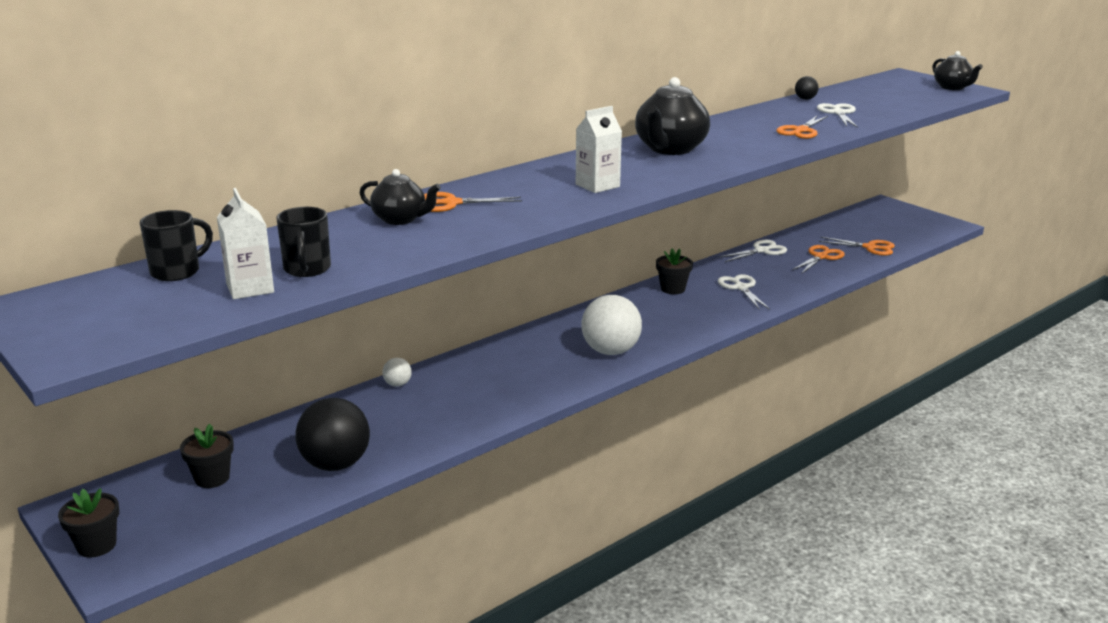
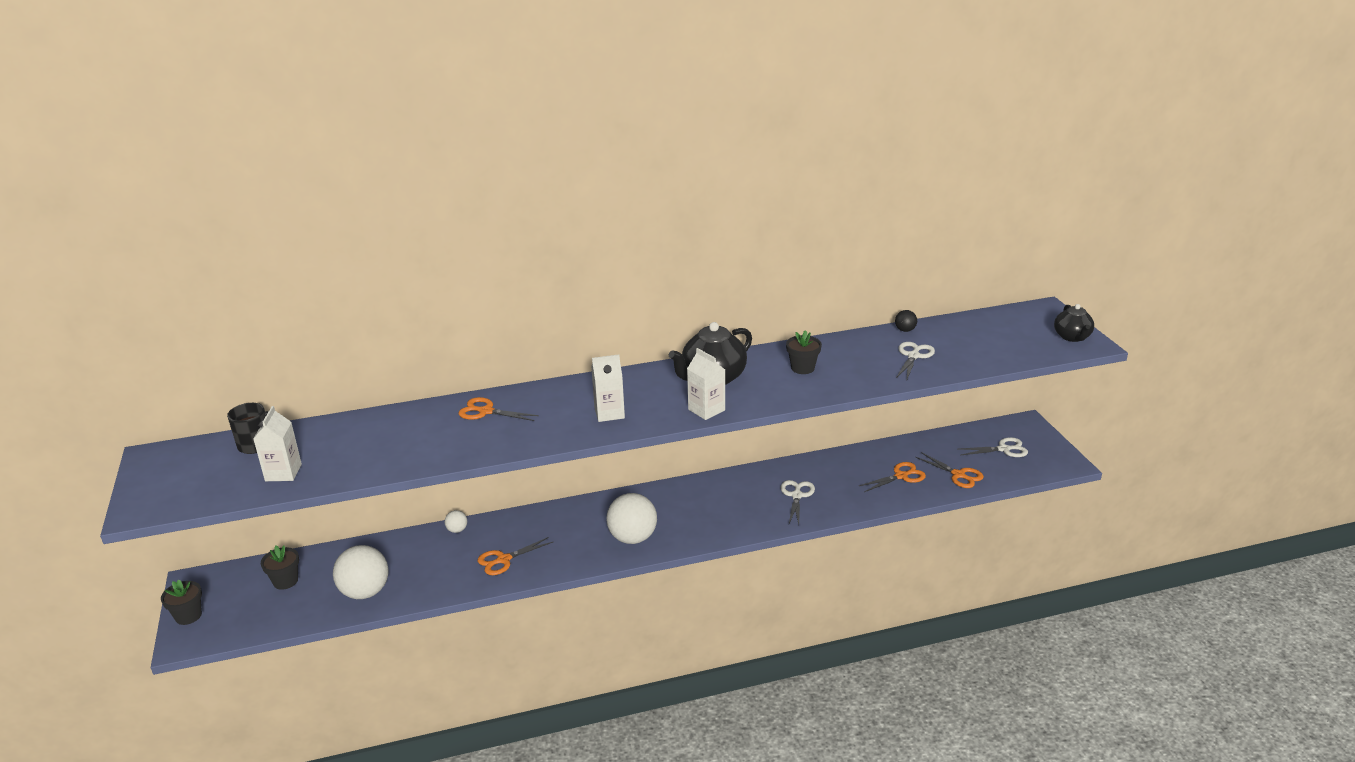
camera: 25 degrees right, 5 degrees up
black mug [276,207,331,277] -> none
black ball [296,398,370,471] -> white ball [333,545,389,599]
black teapot [360,169,441,225] -> none
black flower pot [656,248,693,294] -> black flower pot moved to [786,330,822,374]
white scissors [719,240,787,262] -> white scissors moved to [960,437,1028,457]
orange scissors [776,116,828,139] -> orange scissors moved to [477,537,553,575]
none -> white carton [687,348,725,420]

